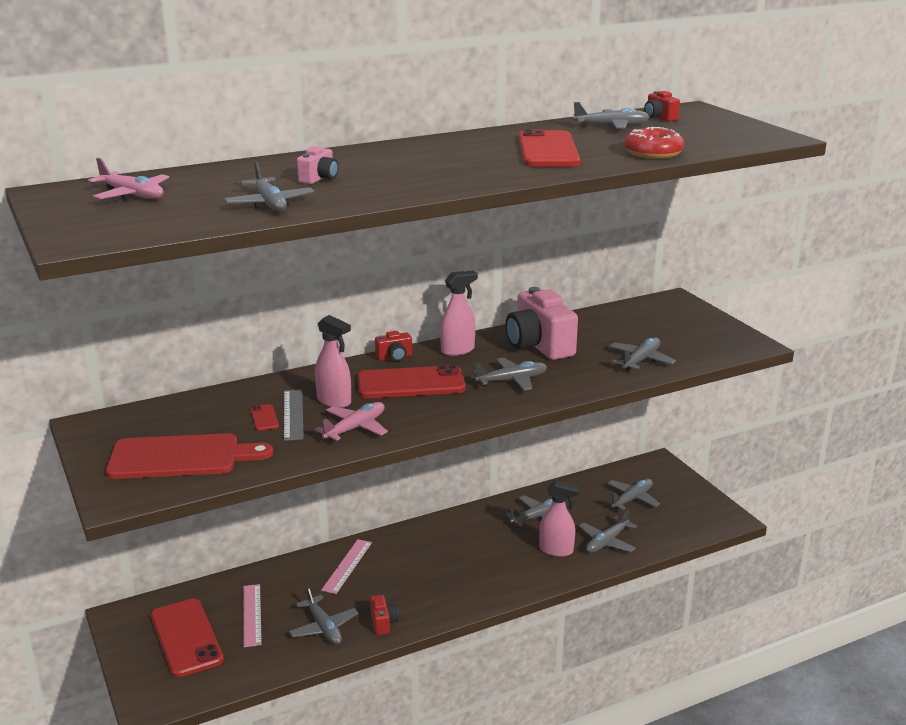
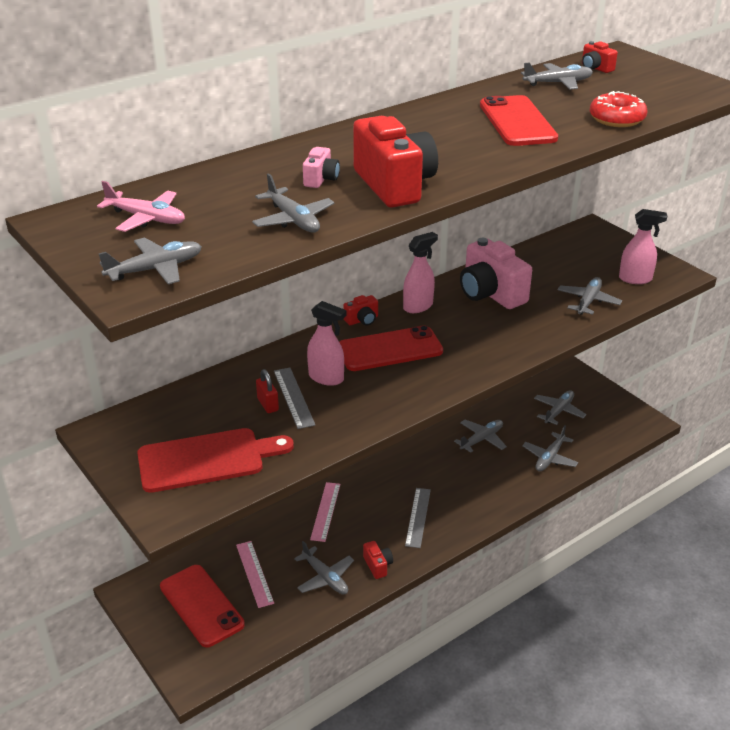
camera: 10 degrees left, 10 degrees up
red phone [250,404,279,431] -> red padlock [256,369,279,413]
pink plane [315,402,388,441] -> none
grey plane [473,358,547,391] -> grey plane moved to [98,237,202,284]
pink spray bottle [539,480,580,557] -> pink spray bottle moved to [619,209,667,284]
none -> red camera [353,116,438,208]
none -> grey ruler [405,488,431,548]

